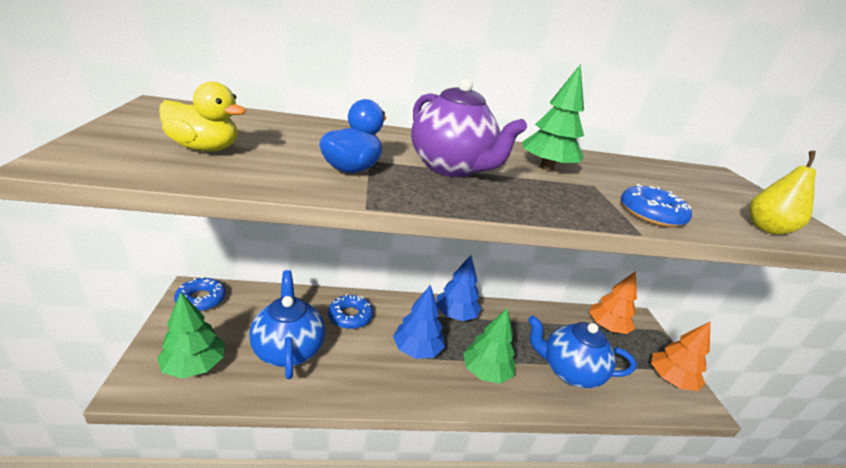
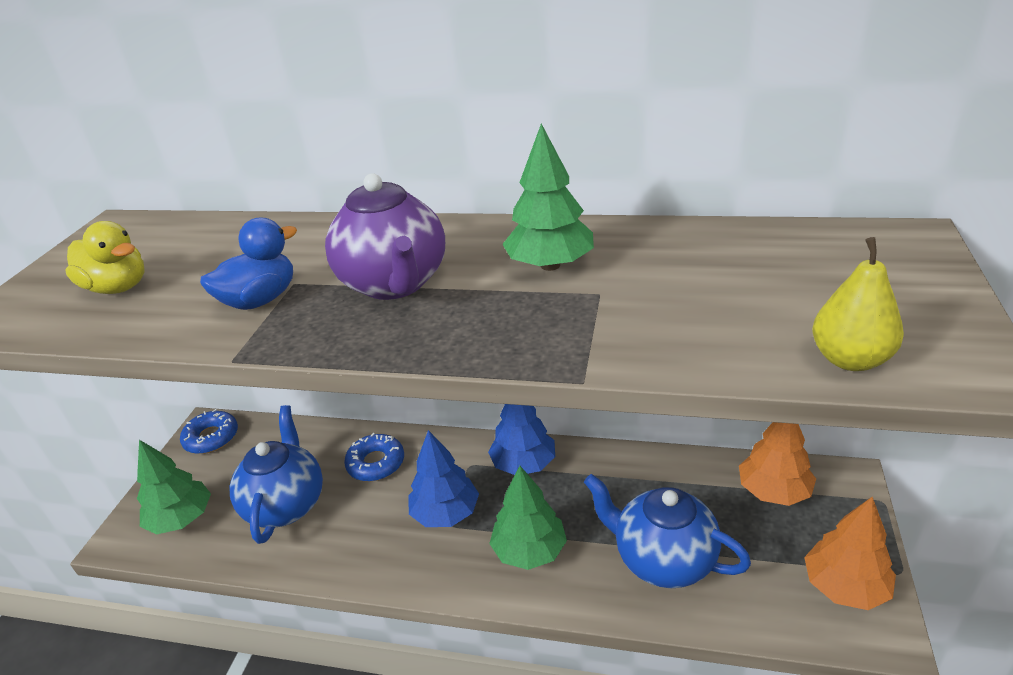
camera: 25 degrees right, 5 degrees up
blue donut [621,184,692,227] -> none

